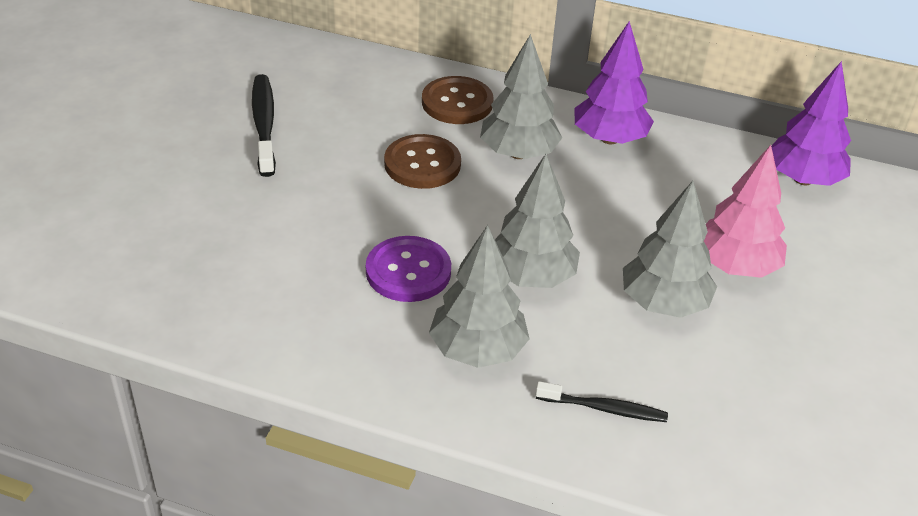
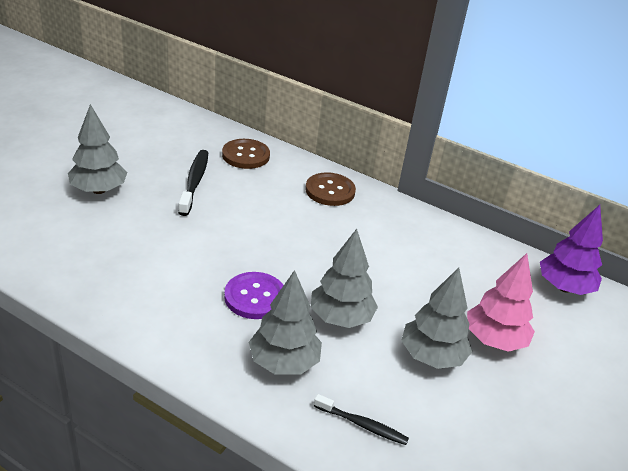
camera: 10 degrees right, 5 degrees down
brown button [384,134,461,189] -> brown button moved to [222,139,270,169]
grey tree [480,34,562,159] -> grey tree moved to [68,104,127,194]
purple tree [574,21,654,144] -> none

